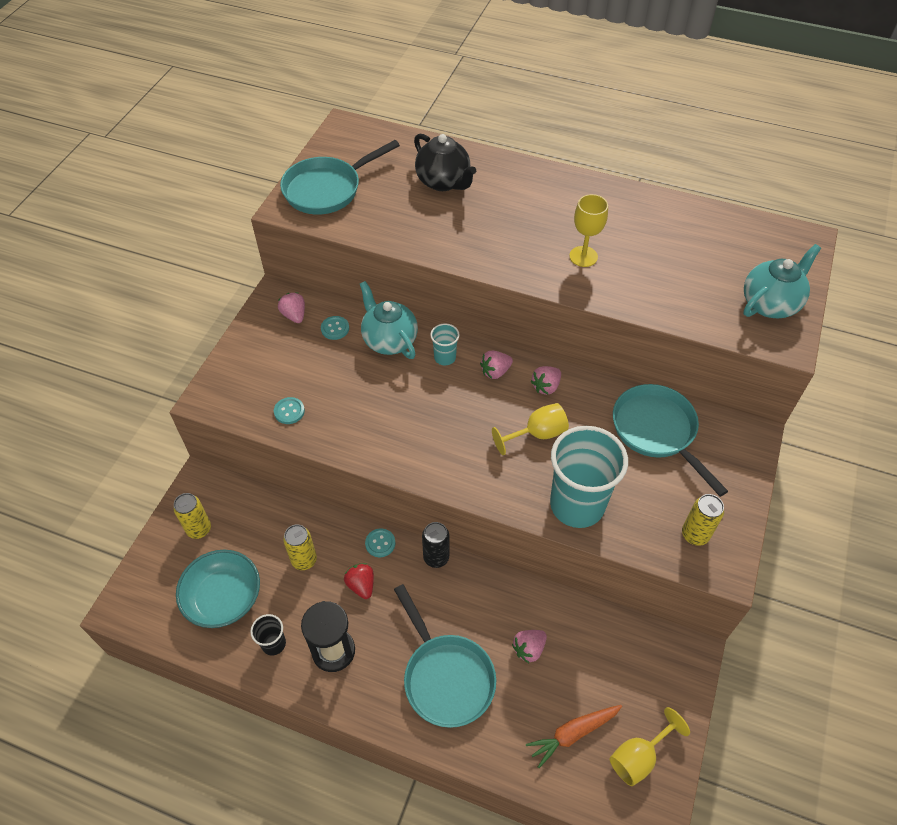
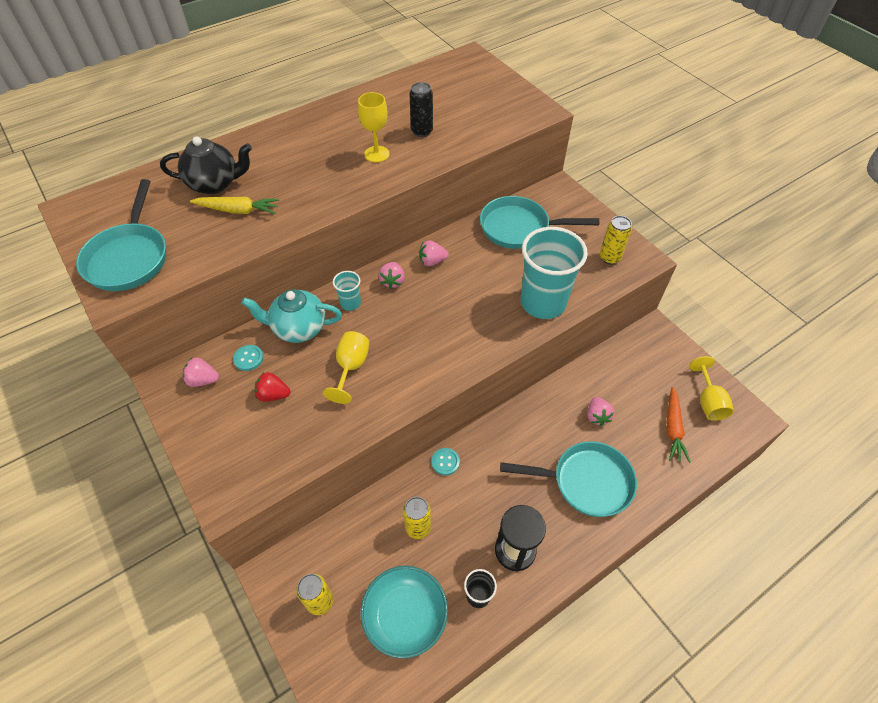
camera: 55 degrees left, 0 degrees up
turquoise button [274,397,305,424] -> none
red strawberry [344,563,374,599] -> red strawberry moved to [255,372,290,402]
black can [422,522,449,568] -> black can moved to [409,82,433,137]
yellow goblet [492,403,569,455] -> yellow goblet moved to [323,331,370,404]
pink strawberry [531,366,561,395] -> pink strawberry turned 90 degrees clockwise [419,241,449,266]
turquoise teapot [743,244,821,318] -> none
none -> yellow carrot [190,197,280,214]

